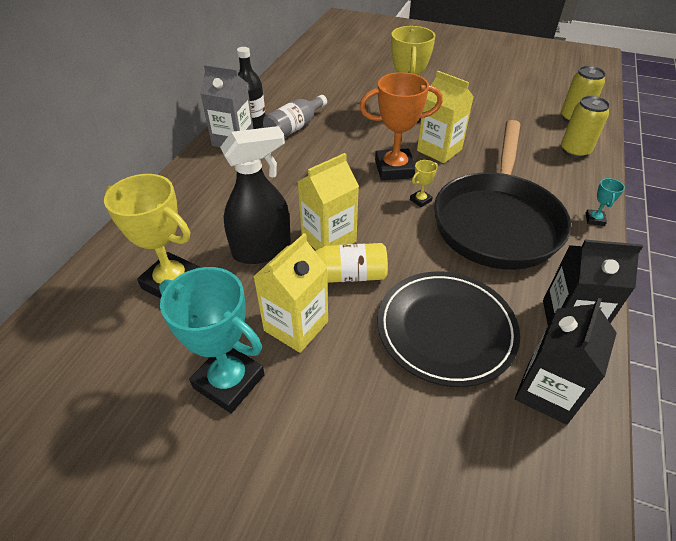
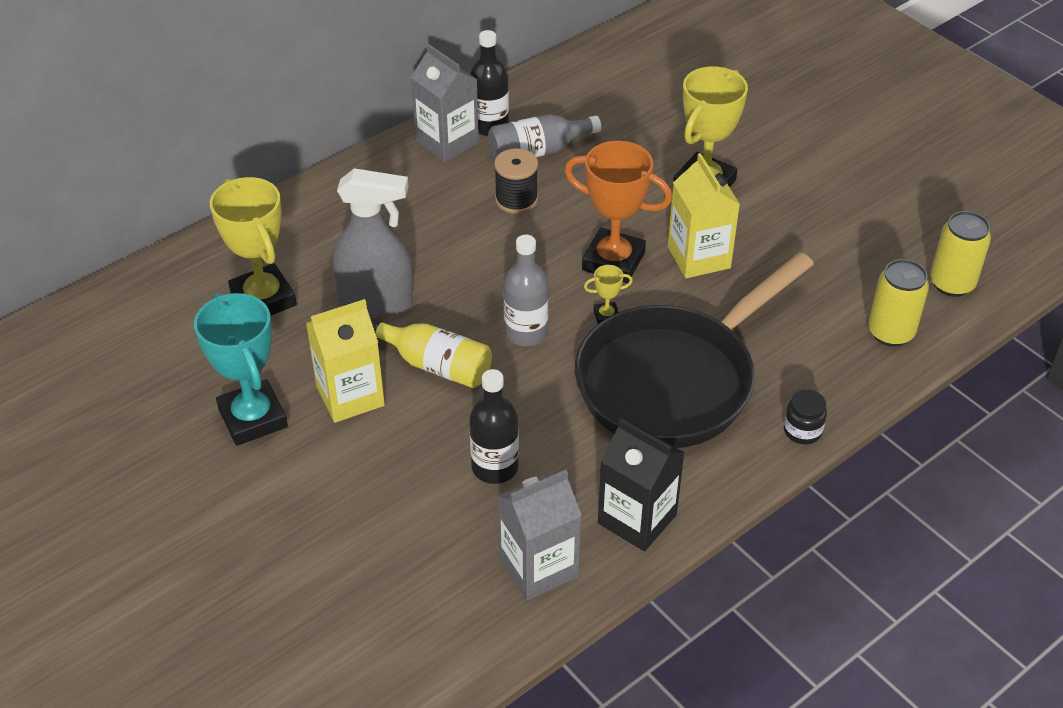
camera: 30 degrees right, 0 degrees up
black spray bottle [220,126,291,264] -> grey spray bottle [333,168,413,317]
yellow carton [297,153,359,250] -> none
black plate [377,272,520,387] -> black bottle [469,369,519,484]
black carton [515,298,617,425] -> grey carton [497,470,582,600]
turquoise trophy [585,178,625,226] -> black jar [784,390,827,444]
none -> black spool [494,148,538,214]
none -> grey bottle [503,235,549,346]

